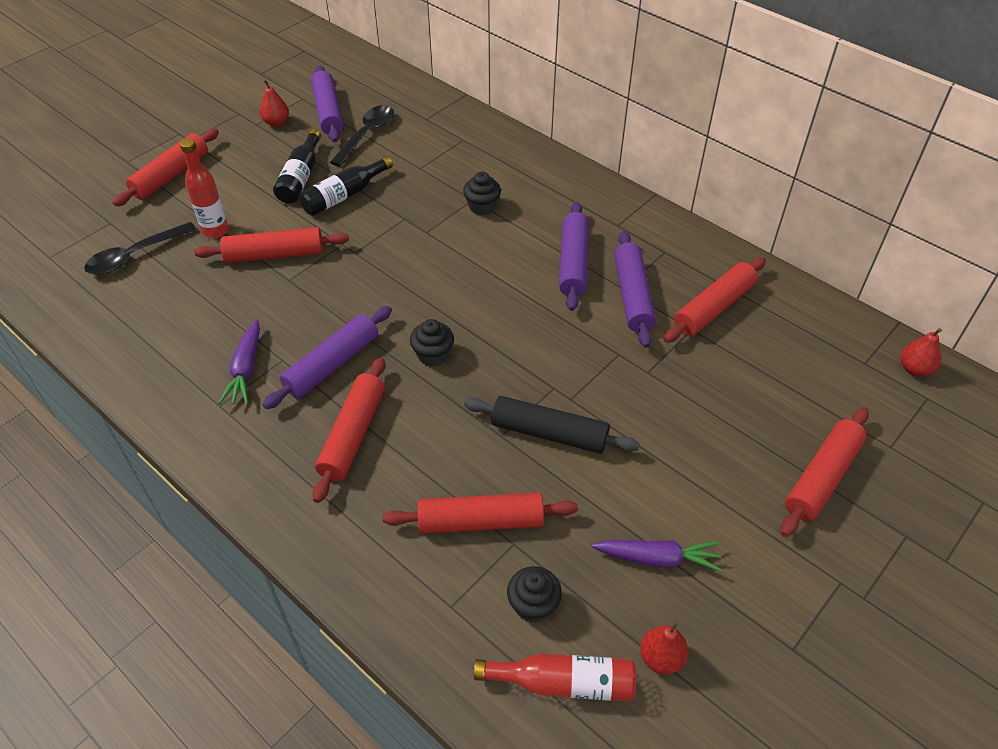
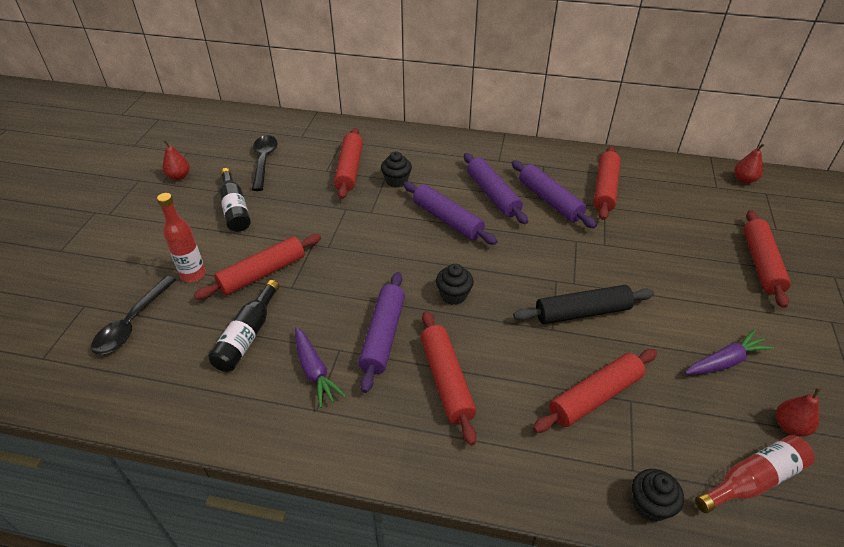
camera: 30 degrees left, 5 degrees down
red rolling pin [113,128,219,206] -> red rolling pin moved to [334,128,363,199]
black bottle [299,156,393,216] -> black bottle moved to [208,280,279,372]
purple rolling pin [311,65,343,142] -> purple rolling pin moved to [403,182,498,245]
black cupcake [507,566,562,623] -> black cupcake moved to [632,469,684,522]

